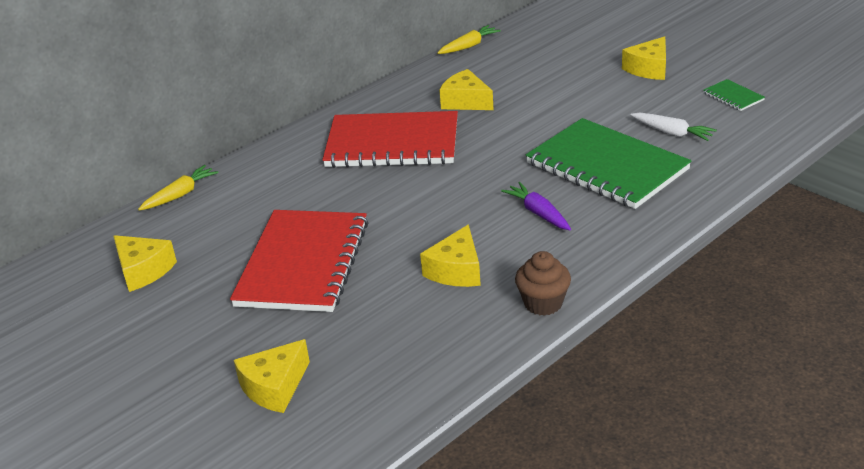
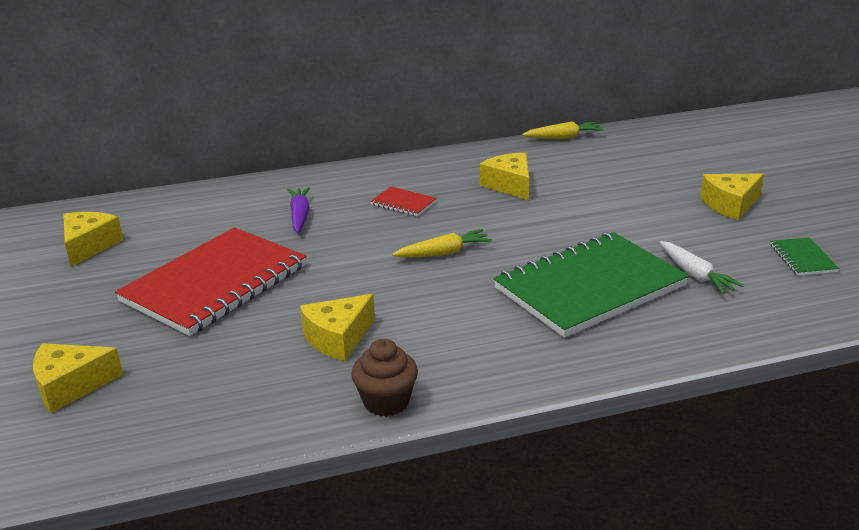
camera: 25 degrees right, 5 degrees down
yellow cheese [113,235,177,292] -> yellow cheese turned 150 degrees counterclockwise [63,212,124,267]
yellow carrot [138,165,218,211] -> yellow carrot moved to [392,229,492,257]
red notebook [322,111,458,168] -> red notebook [370,187,437,216], size x0.40
purple carrot [501,182,571,230] -> purple carrot moved to [287,187,310,233]
green notebook [526,118,692,209] -> green notebook turned 75 degrees clockwise [493,232,689,337]

